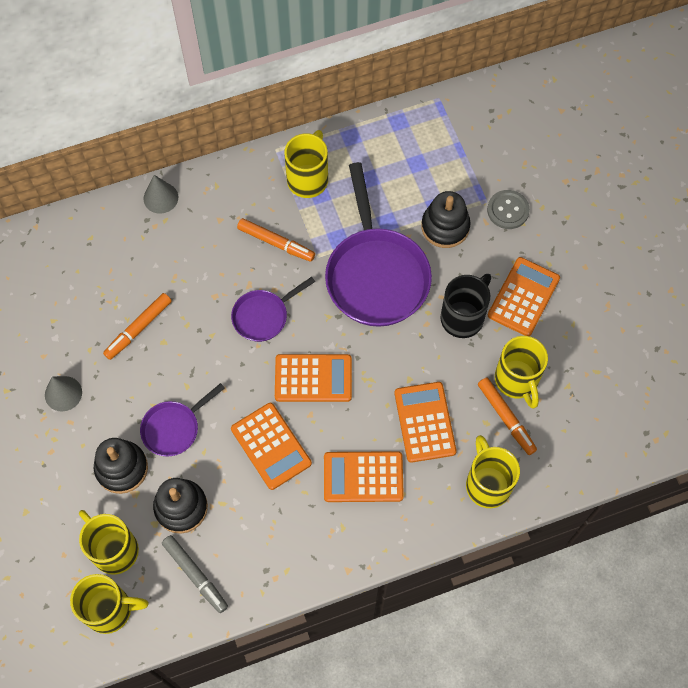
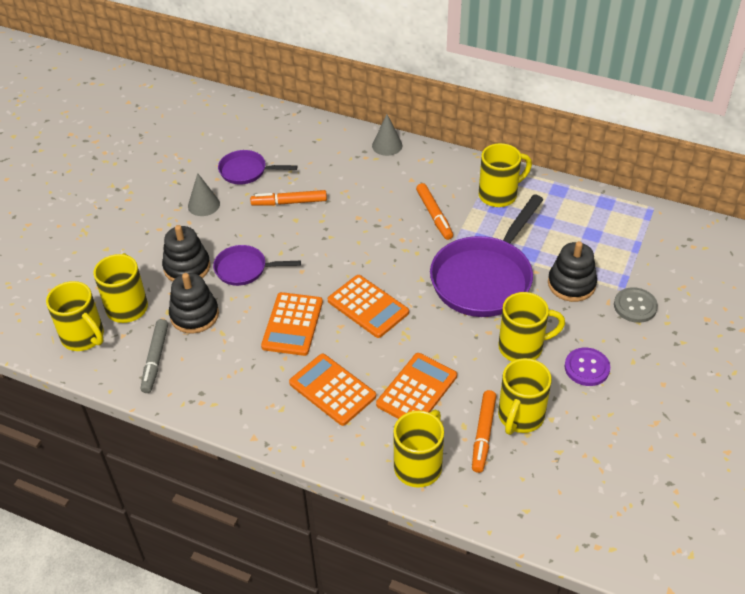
camera: 45 degrees right, 20 degrees down
purple pan [231,277,315,342] -> purple pan moved to [218,150,297,185]
black mug [441,274,491,338] -> yellow mug [498,292,565,361]
orange calculator [488,257,560,336] -> purple button [565,348,610,386]

